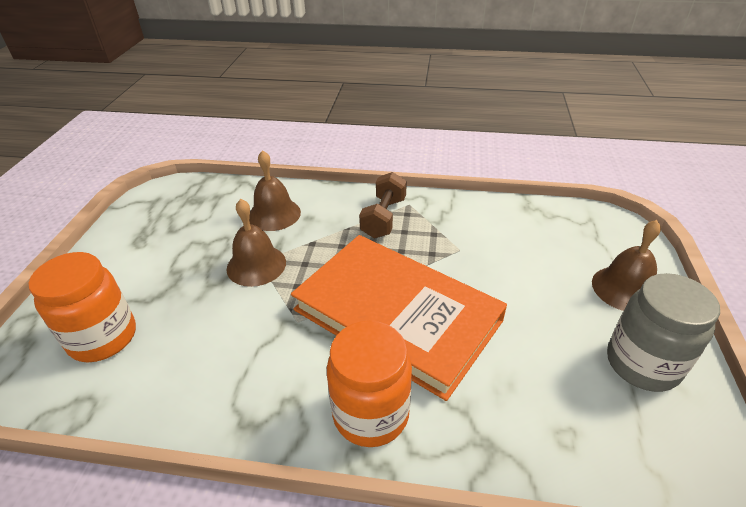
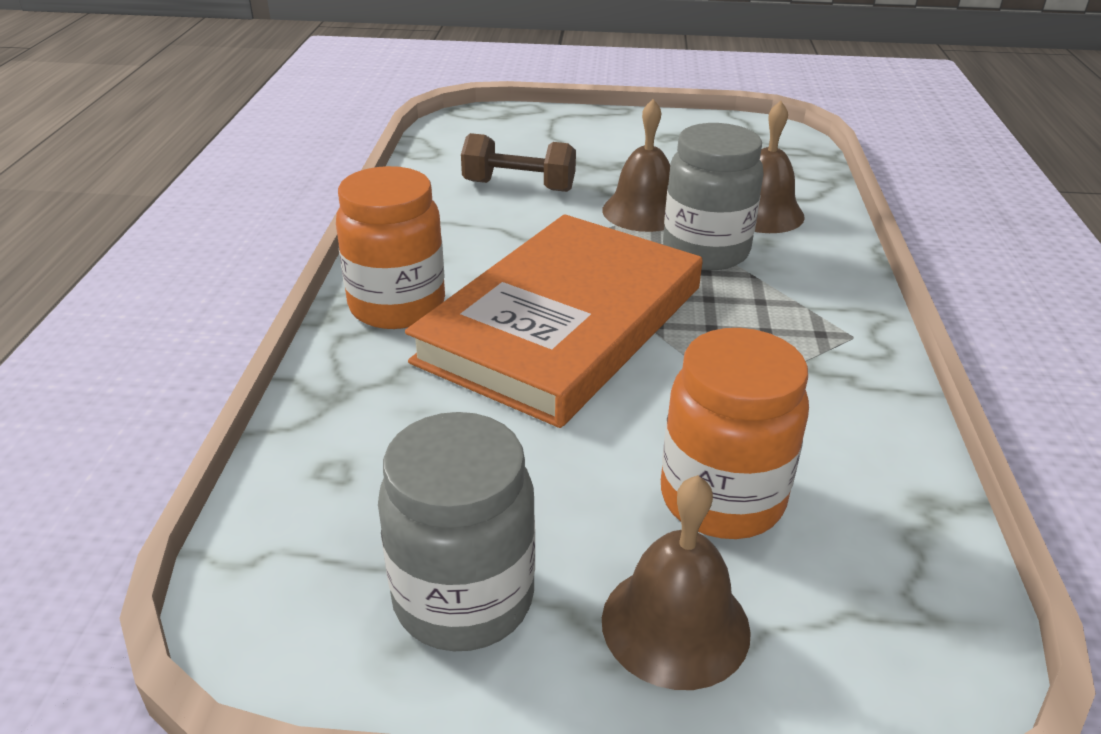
camera: 85 degrees right, 5 degrees down
orange jar [29,252,136,362] -> orange jar moved to [661,328,809,539]
brown dumbbell [359,172,407,238] -> brown dumbbell moved to [461,133,576,192]
none -> grey jar [663,123,764,270]

